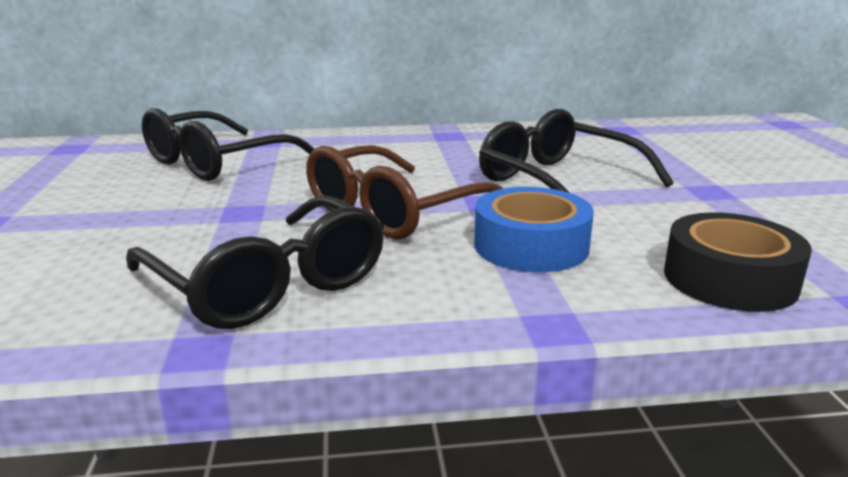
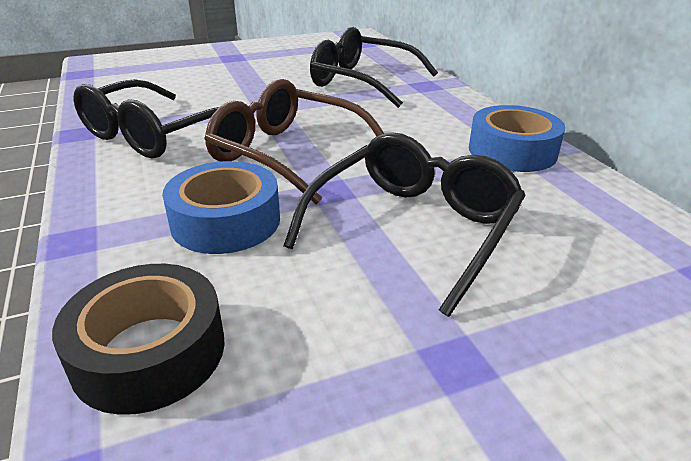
camera: 75 degrees right, 10 degrees up
none -> blue tape [469,105,565,172]

